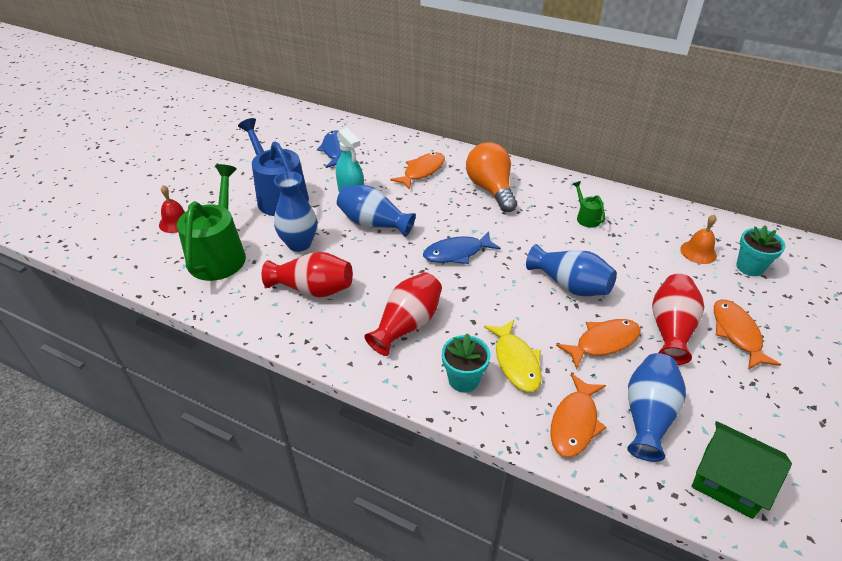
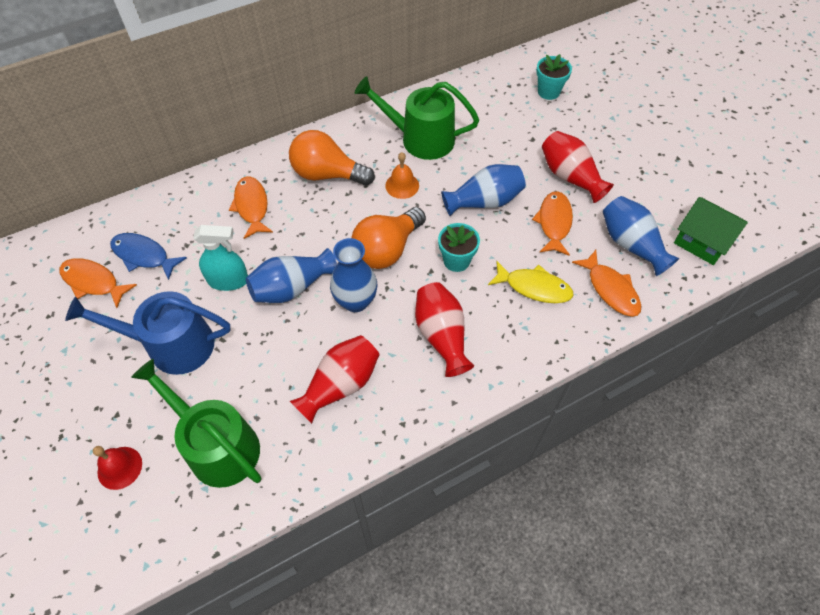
camera: 55 degrees left, 15 degrees up
blue vase [274,171,317,252] -> blue vase moved to [330,238,377,312]
blue fish [423,231,501,264] -> orange light bulb [351,207,426,269]
turquoise flower pot [442,333,490,393] -> turquoise flower pot moved to [438,223,480,272]
green watering can [573,181,605,227] -> green watering can [355,76,479,160], size x2.25
orange bell [680,215,717,264] -> orange bell moved to [385,152,419,199]
green house [692,421,792,519] -> green house turned 60 degrees clockwise [674,197,748,265]
orange fish [714,299,781,370] -> orange fish moved to [59,258,137,308]

